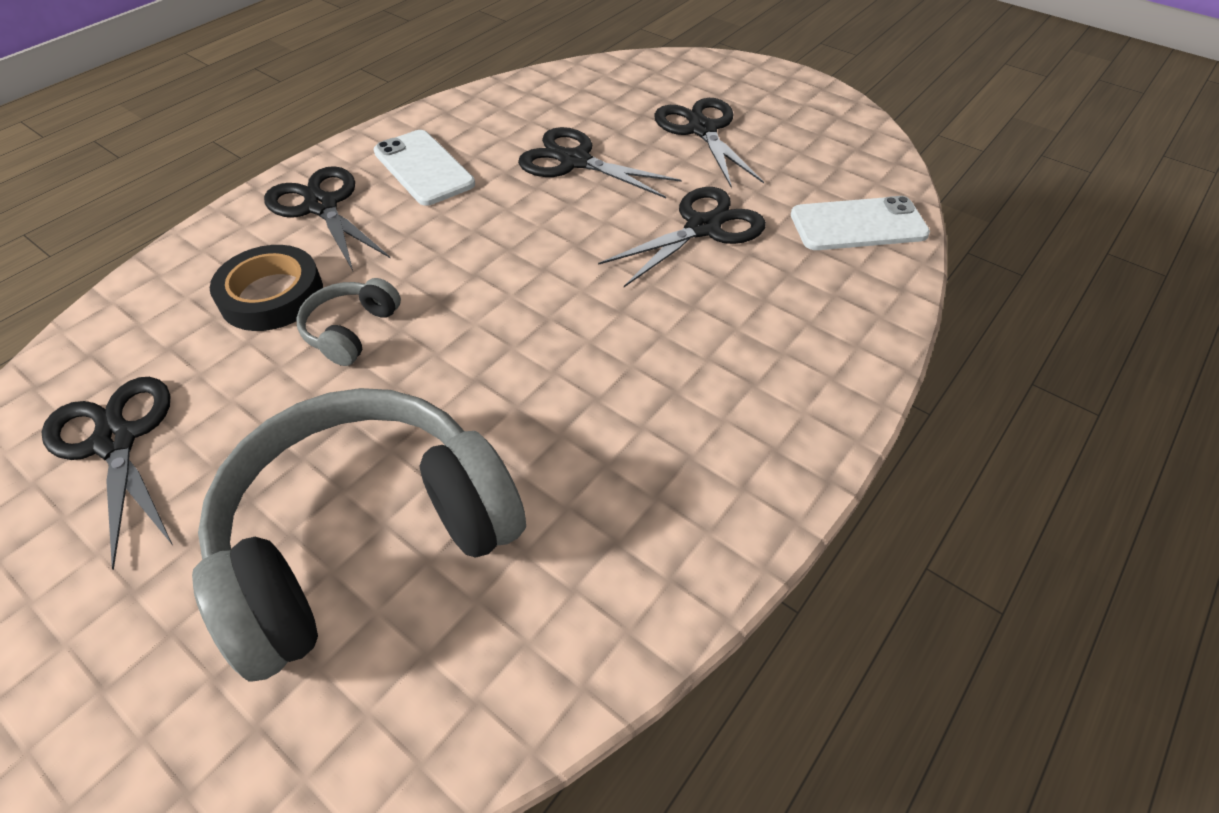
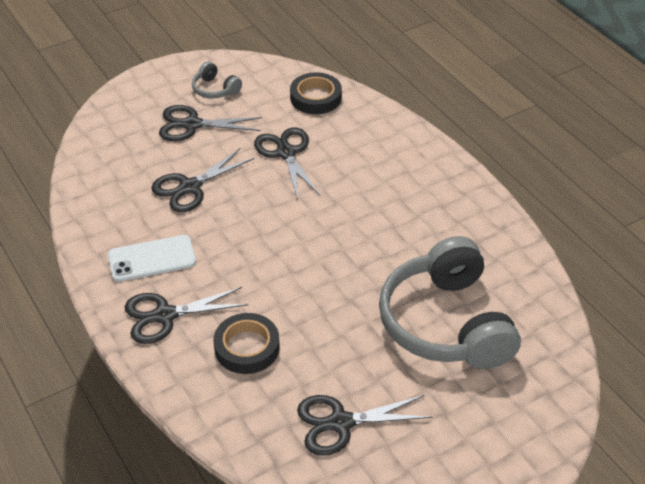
camera: 70 degrees left, 5 degrees down
grey headphones [296,278,401,366] -> grey headphones moved to [192,61,242,99]
white phone [791,196,930,250] -> black tape [290,72,342,114]

